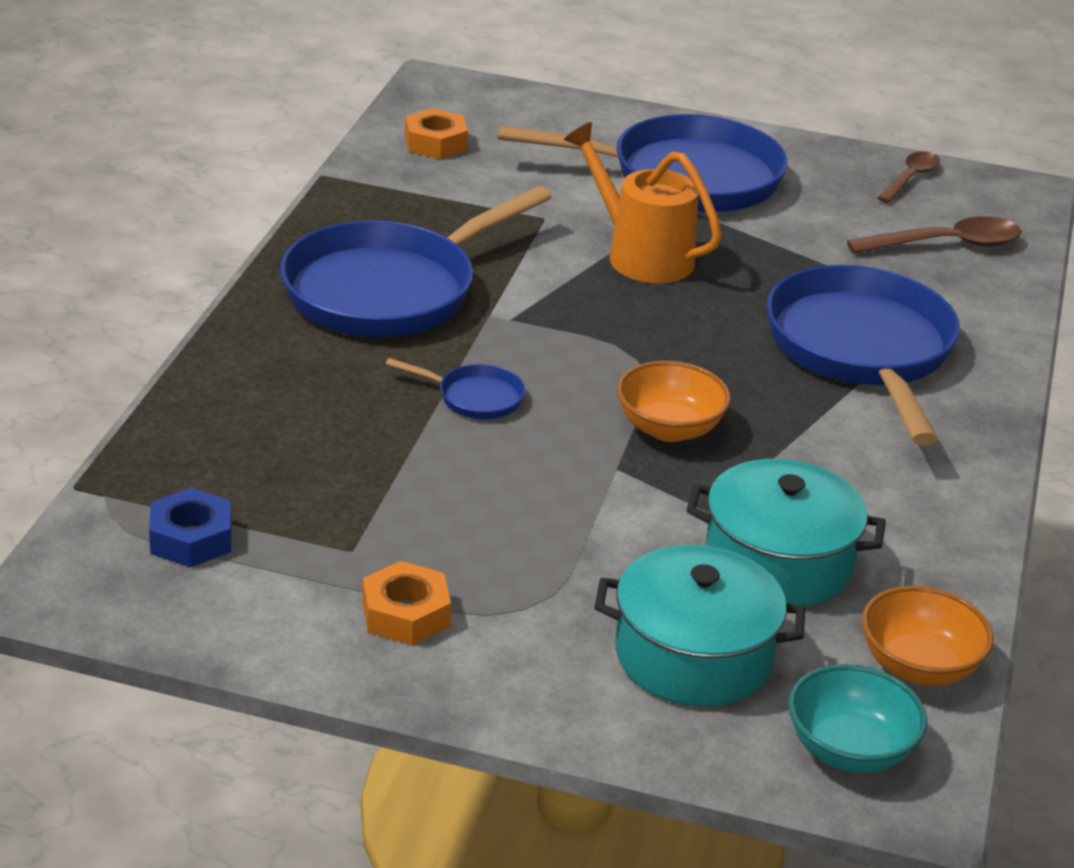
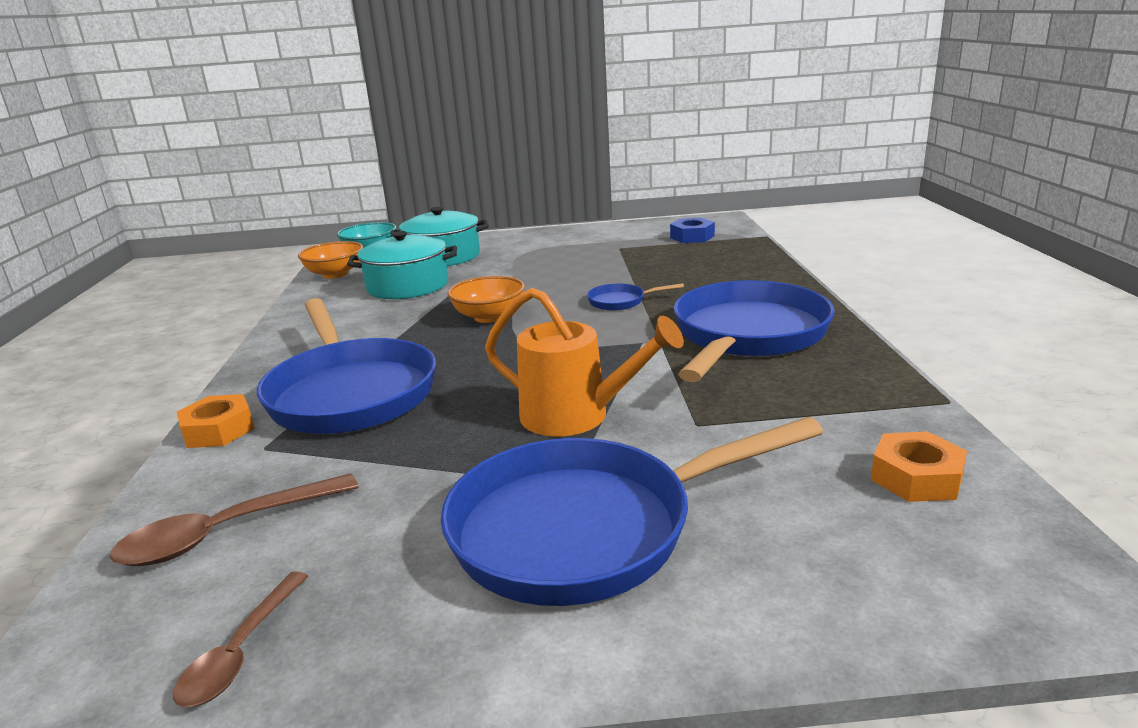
camera: 165 degrees right, 10 degrees down
orange nut [362,561,451,645] -> orange nut moved to [177,394,255,448]

